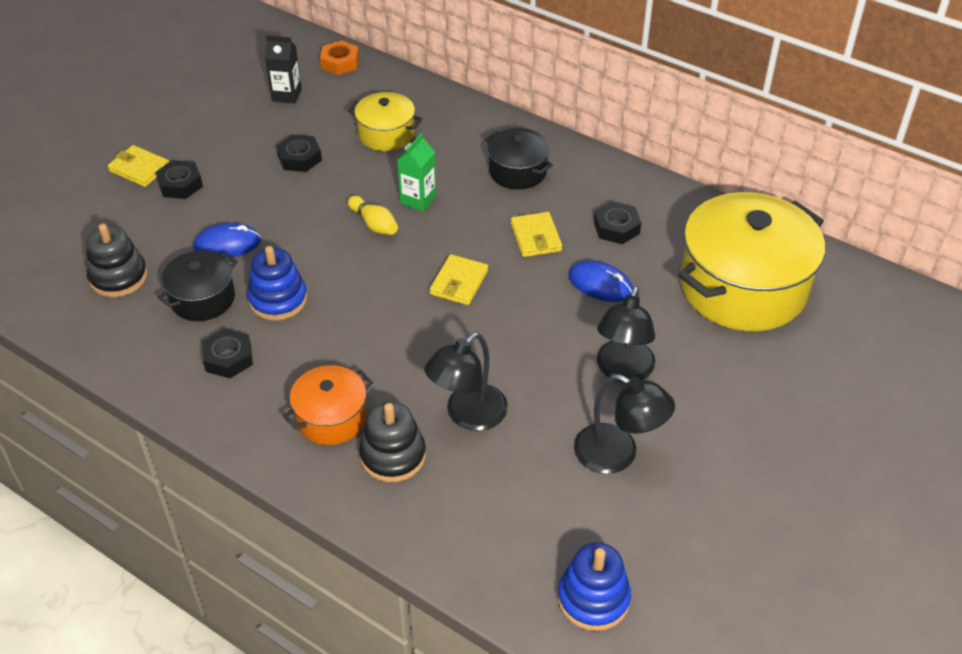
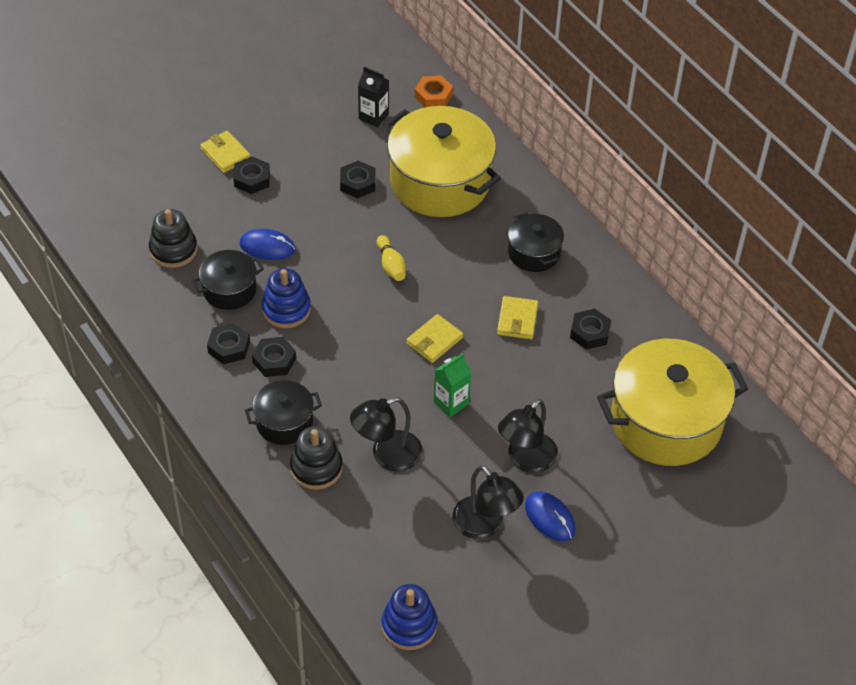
camera: 20 degrees right, 5 degrees up
orange pot [283,365,373,445] -> black pot [245,380,322,445]
yellow pot [348,92,422,151] -> yellow pot [384,106,501,217], size x1.98
green carton [397,133,436,212] -> green carton moved to [434,353,471,417]
blue mouse [568,260,633,302] -> blue mouse moved to [525,492,576,542]
none -> black nut [252,337,296,377]

